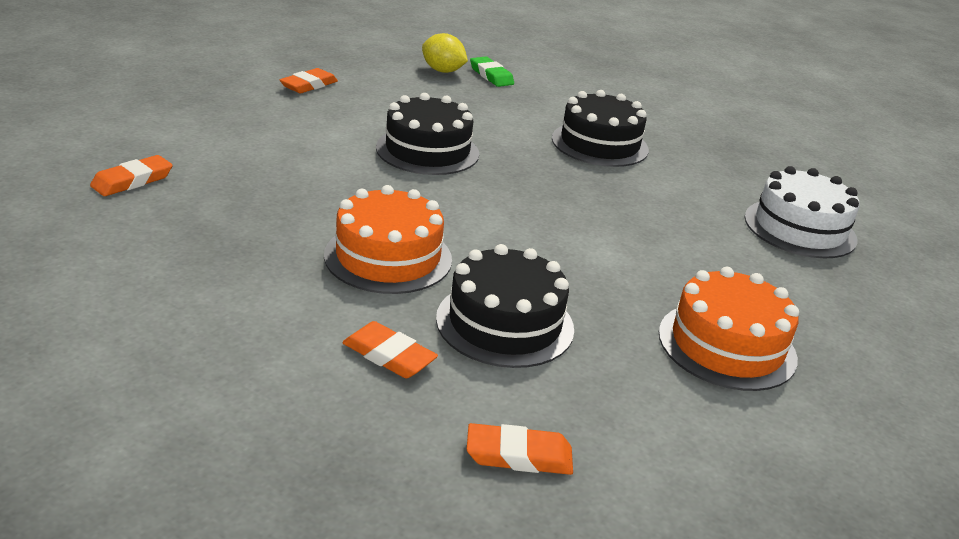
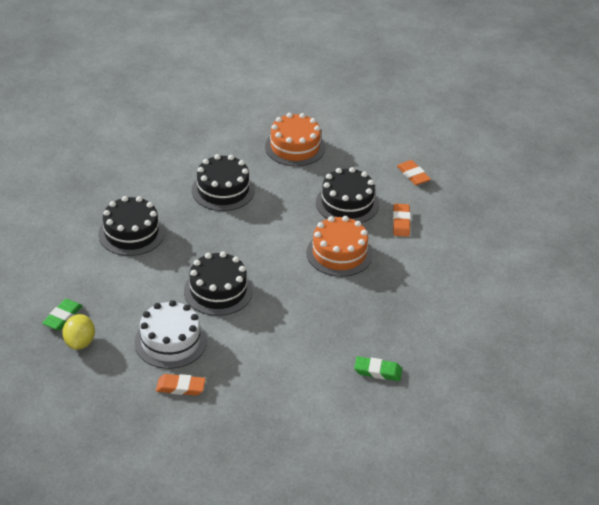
camera: 120 degrees left, 10 degrees up
orange eraser [90,155,173,196] -> green eraser [354,356,402,381]
white cake [745,166,859,258] -> white cake moved to [134,300,207,369]
none -> black cake [192,154,255,211]

